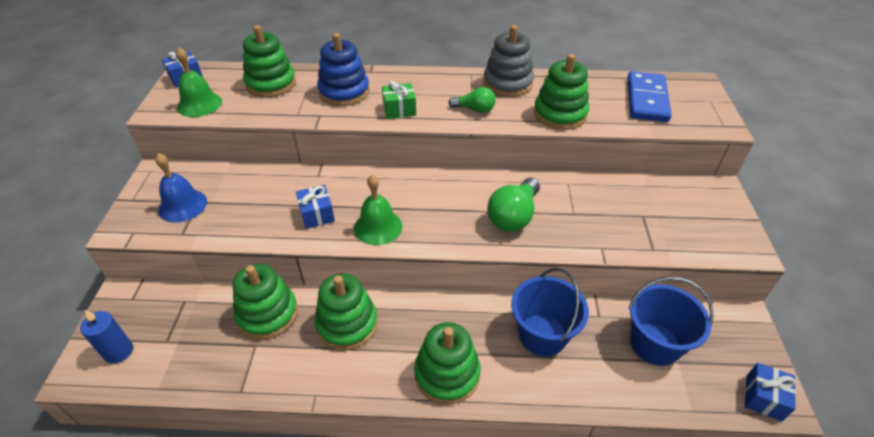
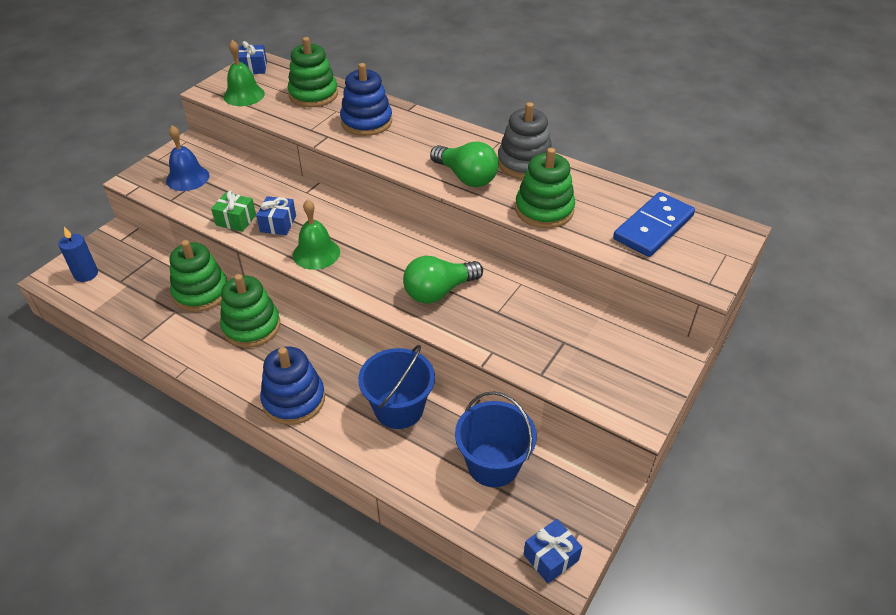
camera: 30 degrees right, 0 degrees up
green gift [382,81,416,119] -> green gift moved to [211,191,256,232]
green stacking toy [414,322,481,405] -> blue stacking toy [260,347,325,425]
green light bulb [448,87,496,113] -> green light bulb [430,141,499,187], size x1.63

